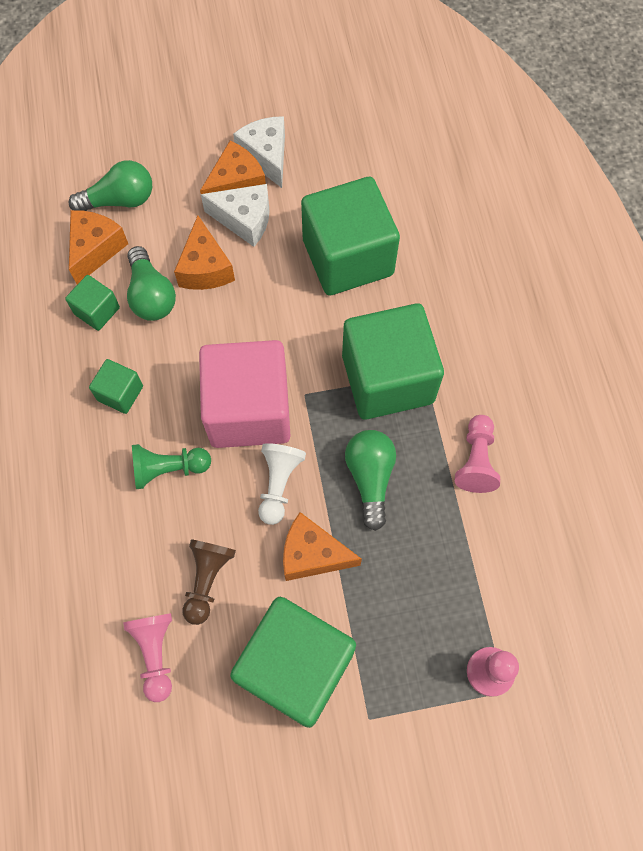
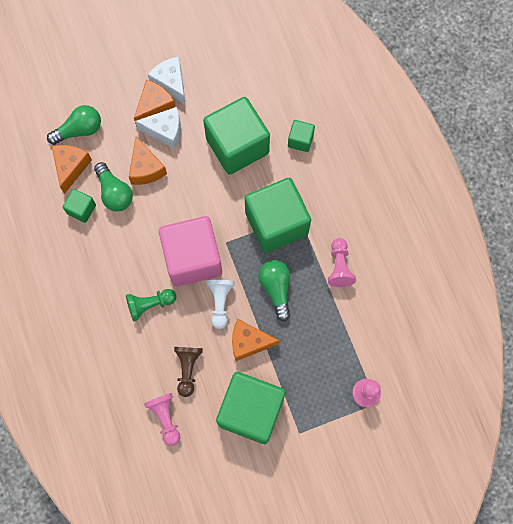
camera: 10 degrees left, 5 degrees up
green cube [89,359,143,414] -> green cube moved to [288,120,315,152]

